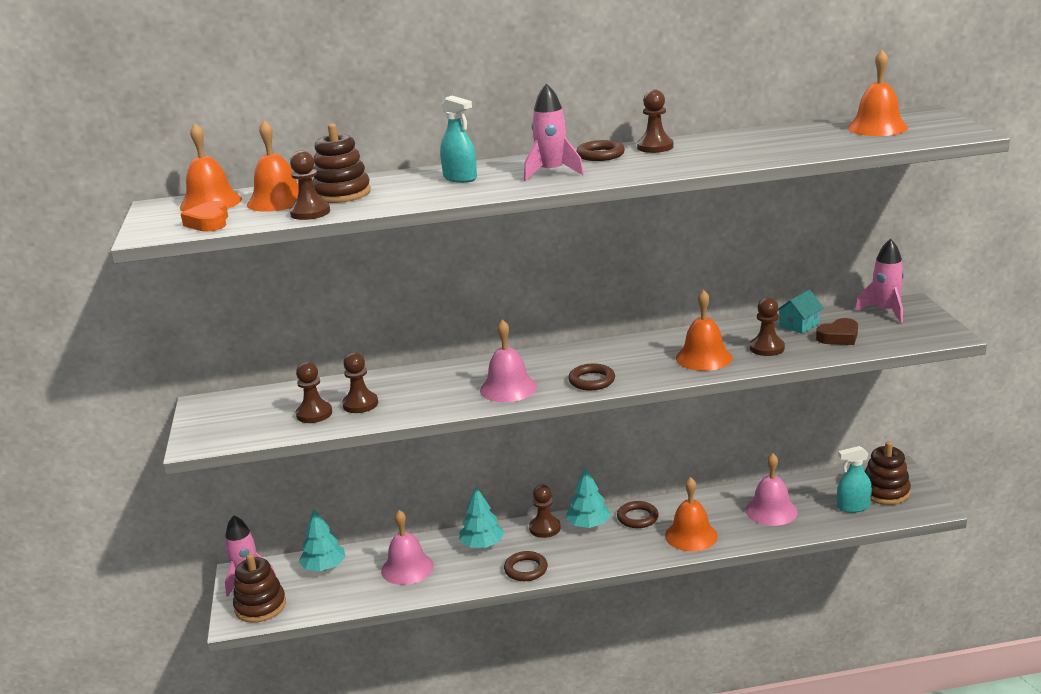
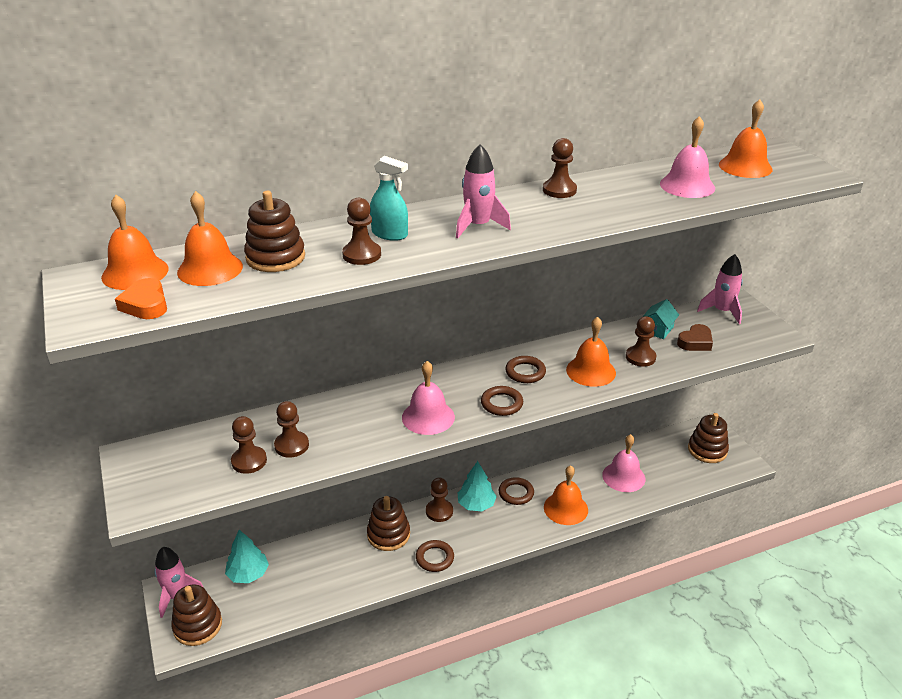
camera: 15 degrees left, 10 degrees up
brown pawn [290,151,330,220] -> brown pawn moved to [342,198,381,265]
pink bell [381,510,434,585] -> pink bell moved to [660,116,715,198]
turquoise tree [459,487,505,548] -> brown stacking toy [367,496,410,551]
brown ring [576,140,625,161] -> brown ring moved to [505,356,546,383]
turquoise spray bottle [837,446,872,513] -> none

